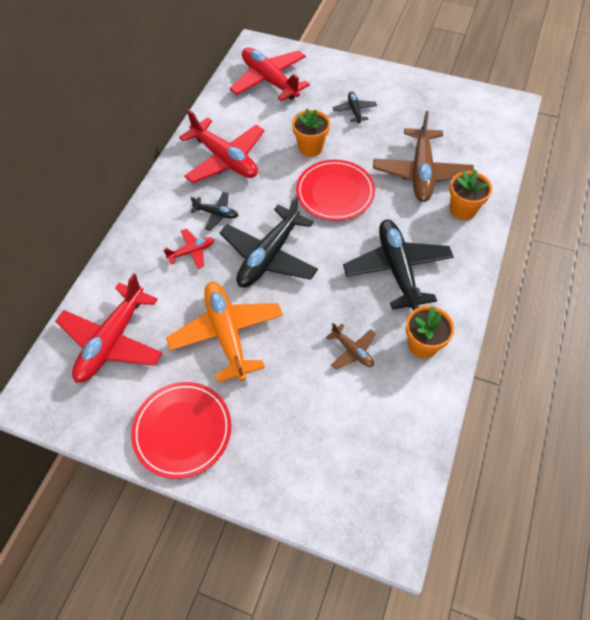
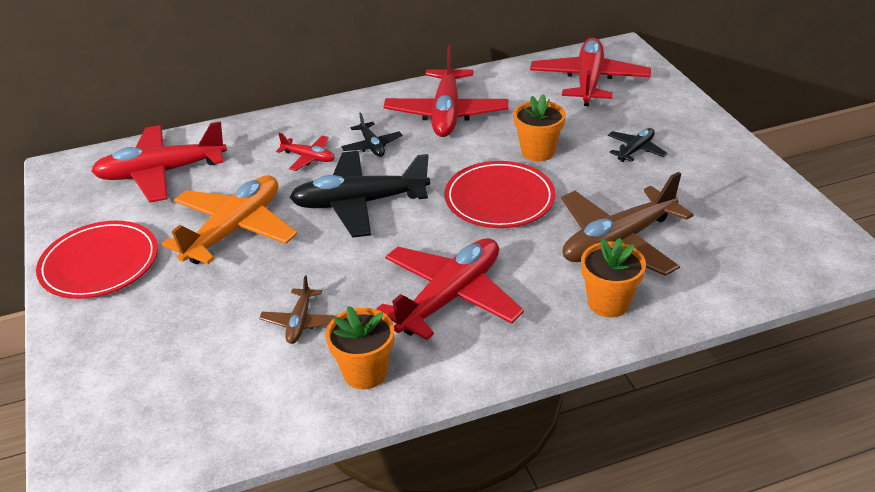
camera: 50 degrees right, 20 degrees down
black plane [343,220,454,310] -> red plane [376,238,524,340]

